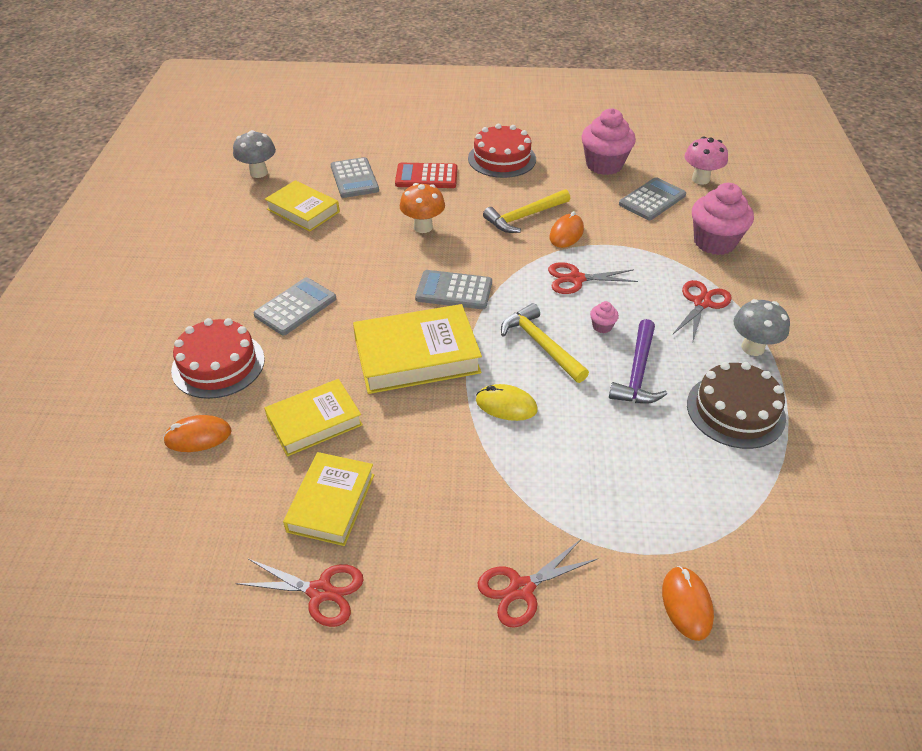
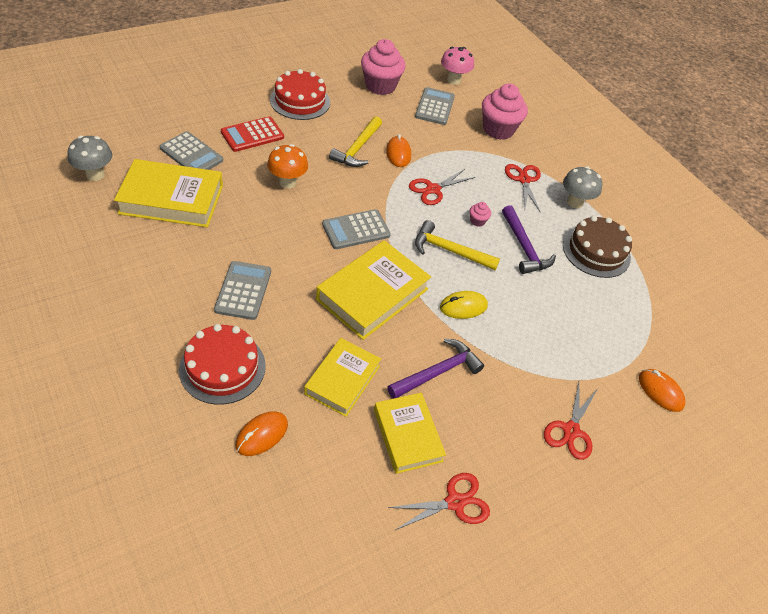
camera: 40 degrees left, 5 degrees up
yellow book [265,180,340,232] -> yellow book [114,159,223,227], size x1.52
none -> purple hammer [387,338,484,399]

